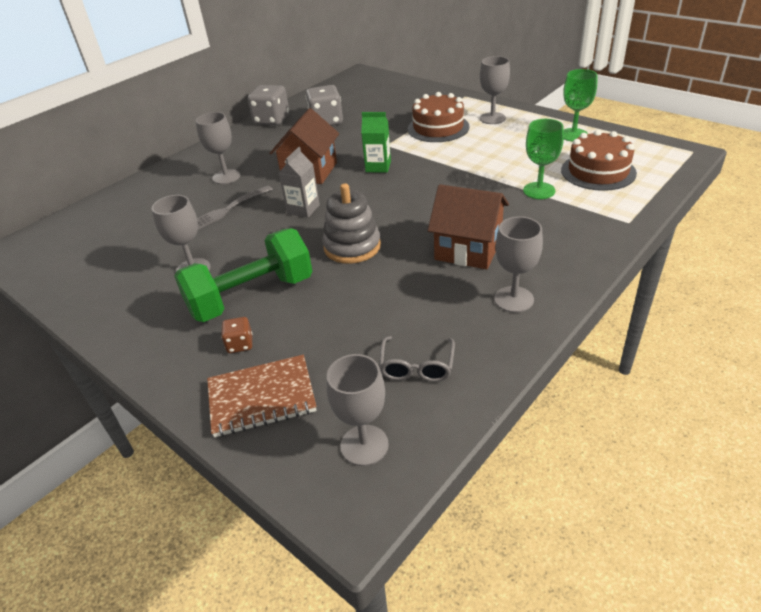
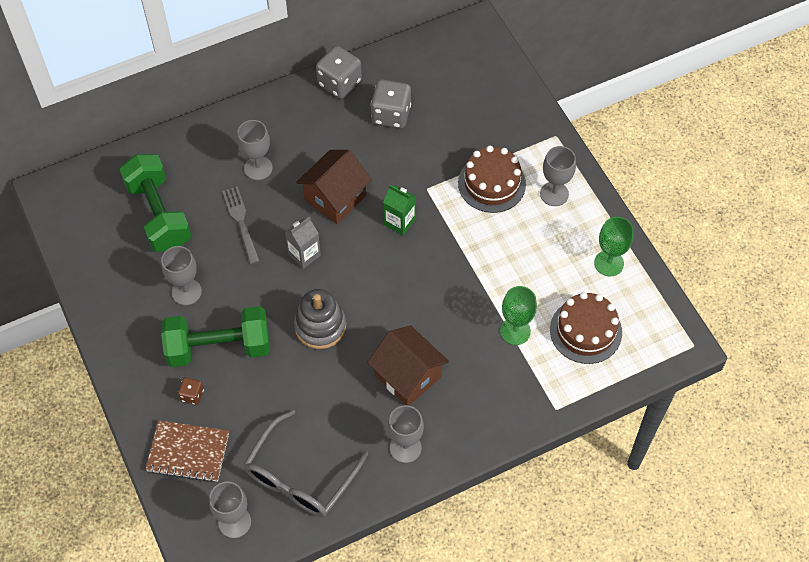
camera: 20 degrees right, 20 degrees up
grey fork [197,185,273,230] -> grey fork turned 90 degrees clockwise [222,187,260,264]
grey glasses [379,336,455,382] -> grey glasses [243,410,368,517], size x1.86
none -> green dumbbell [120,154,191,252]

